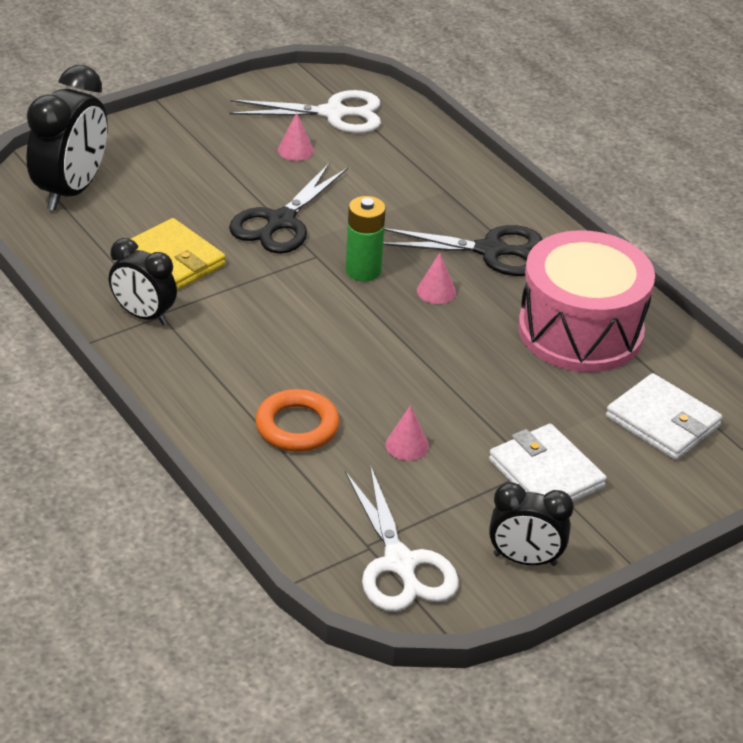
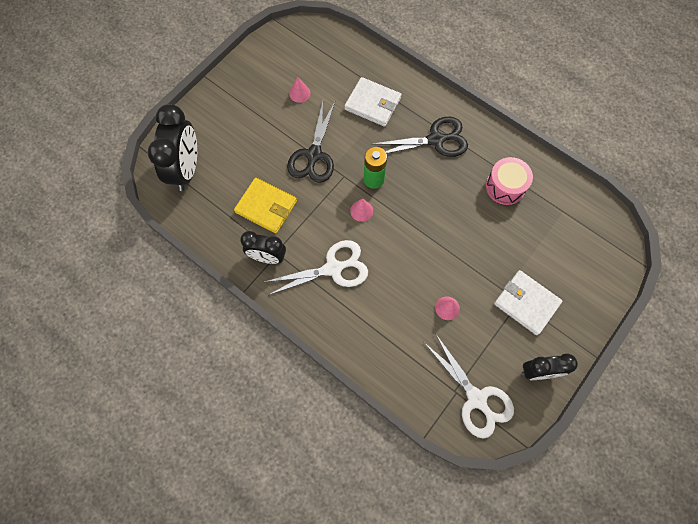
camera: 15 degrees left, 30 degrees up
white scissors [229,90,381,133] -> white scissors moved to [264,240,368,296]
orange ring [255,389,340,452] -> none
pink cone [417,253,456,304] -> pink cone moved to [350,198,373,222]
pink drum [518,230,655,372] -> pink drum [486,157,533,205], size x0.56
white wallet [606,373,723,460] -> white wallet moved to [344,77,402,127]

